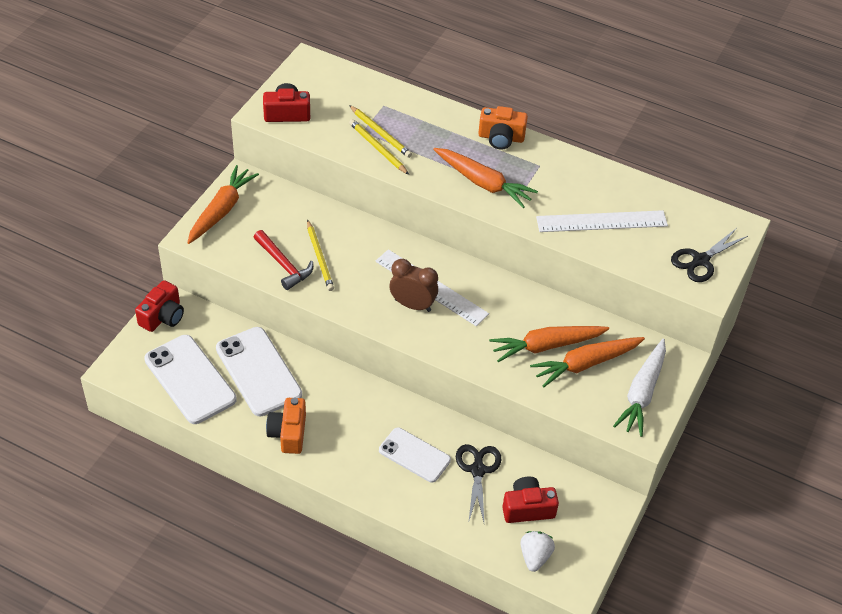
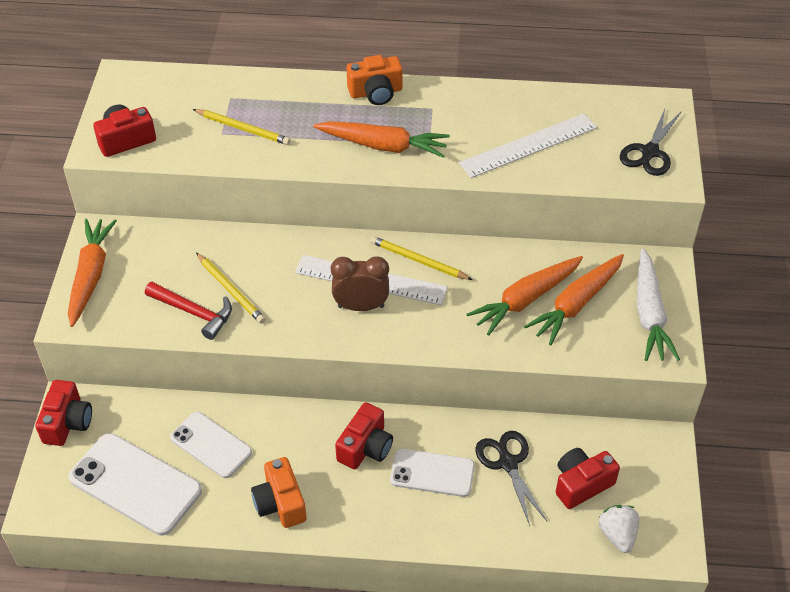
camera: 20 degrees left, 0 degrees up
white phone [216,327,302,416] -> white phone [170,412,252,478], size x0.64
yellow pencil [349,119,409,175] -> yellow pencil moved to [370,236,473,280]
none -> red camera [335,402,393,469]

